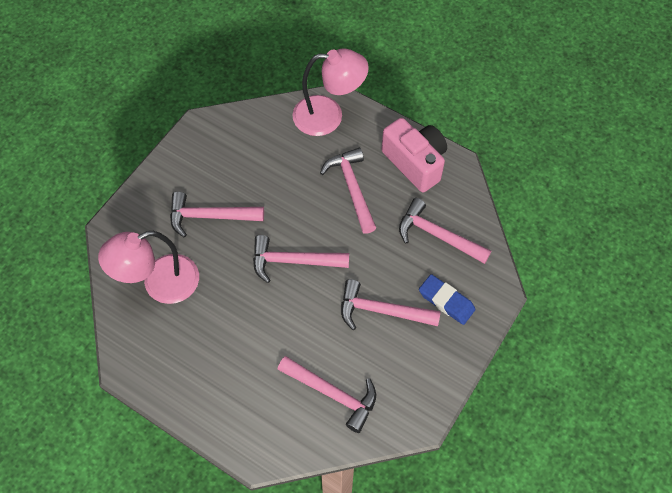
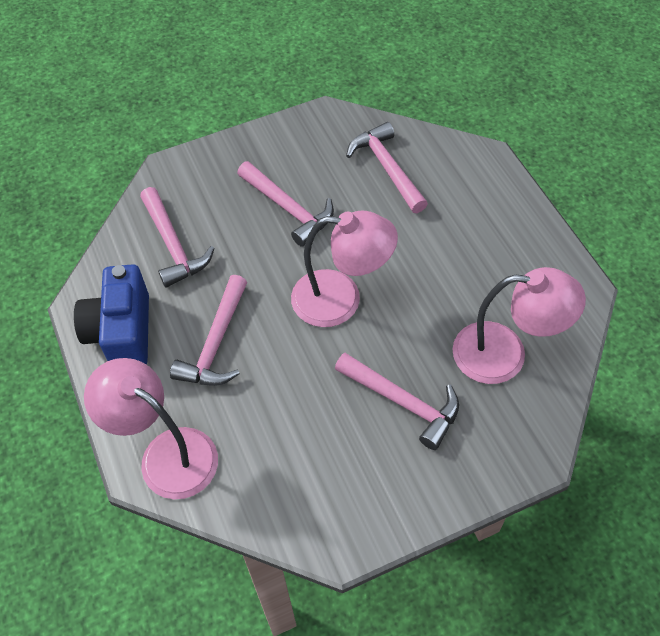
camera: 145 degrees left, 5 degrees down
pink hammer [253,235,349,283] -> pink lamp [291,210,398,327]
pink camera [381,118,447,193] -> blue camera [74,264,149,365]
blue eraser [419,274,476,325] -> none

